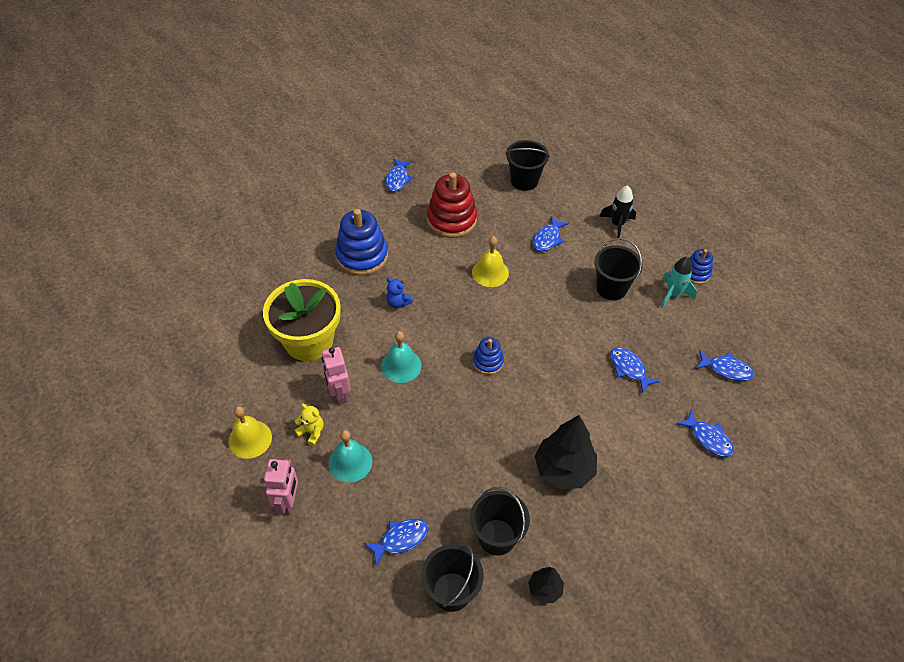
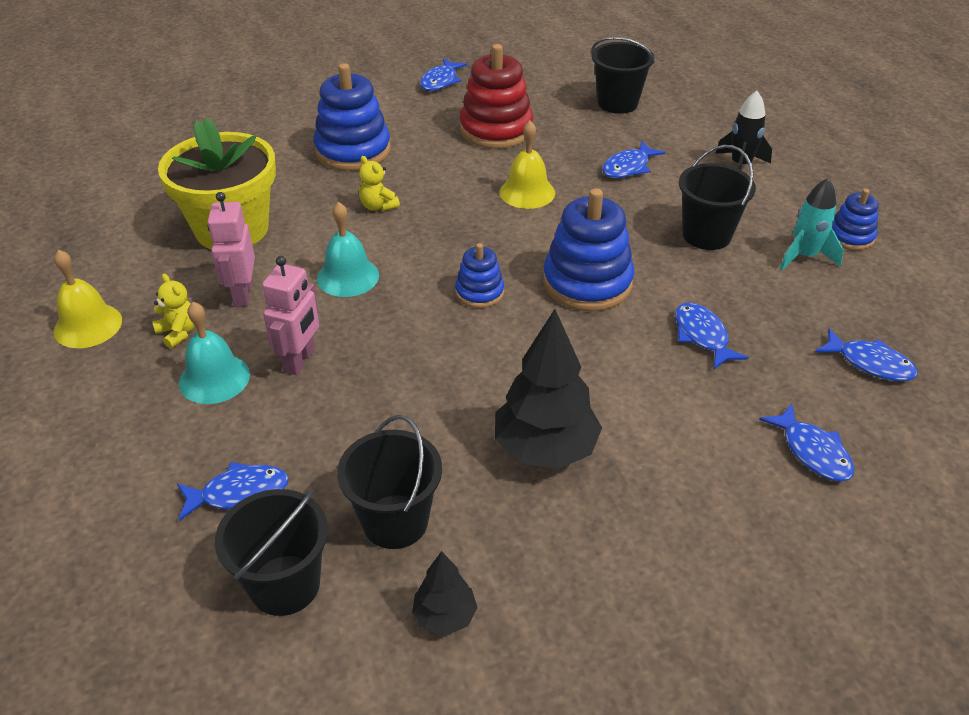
camera: 15 degrees right, 10 degrees down
pink robot [264,459,298,515] -> pink robot moved to [262,256,319,375]
blue teddy bear [386,278,413,308] -> yellow teddy bear [359,156,400,211]
none -> blue stacking toy [543,188,634,311]

